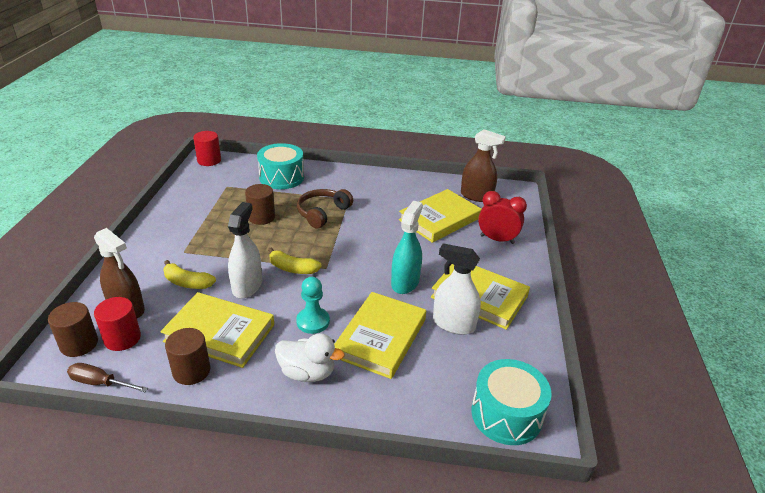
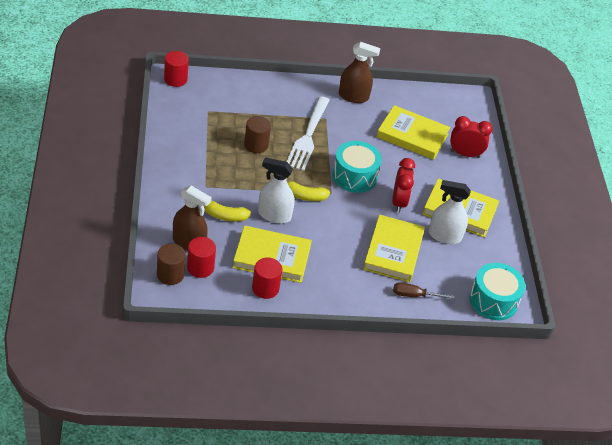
camera: 15 degrees left, 10 degrees up
brown screwdriver [67,363,148,392] -> brown screwdriver moved to [393,282,455,299]
brown cylinder [165,328,210,385] -> red cylinder [252,258,282,299]
white spray bottle [228,202,262,298] -> white spray bottle turned 75 degrees counterclockwise [258,157,295,224]
turquoise drum [257,143,304,189] -> turquoise drum moved to [332,141,382,193]
white duck [275,333,345,382] -> none
turquoise pawn [296,277,330,334] -> none
brown headphones [297,189,353,228] -> white fork [287,96,330,171]
turquoise spray bottle [391,201,423,294] -> red clock [392,158,415,213]
yellow book [399,189,482,243] -> yellow book turned 75 degrees clockwise [376,105,450,160]
brown spray bottle [461,129,506,202] -> brown spray bottle moved to [339,42,380,103]

